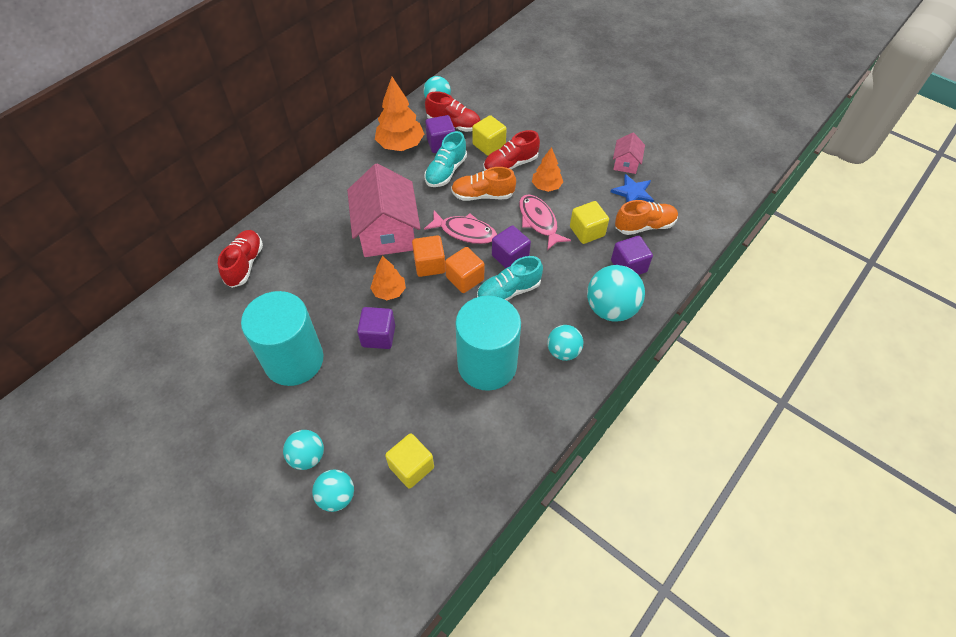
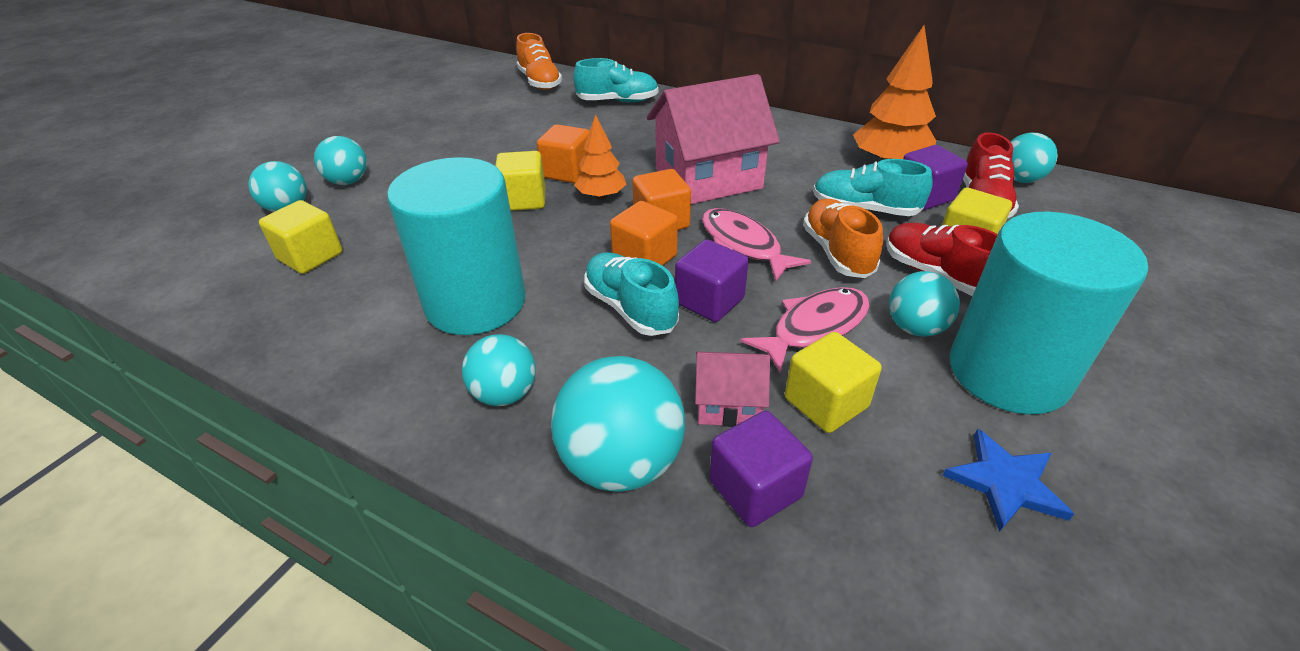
camera: 80 degrees right, 15 degrees down
red shoe [218,230,263,288] -> turquoise shoe [573,58,659,103]
turquoise cylinder [241,291,323,386] -> turquoise cylinder moved to [949,212,1148,414]
purple cube [357,307,395,349] -> yellow cube [496,151,545,211]
pink fish [424,211,497,244] -> pink fish turned 135 degrees clockwise [702,208,811,282]
orange tree [532,147,563,192] -> turquoise ball [889,271,960,337]
pink house [613,133,645,174] -> pink house moved to [695,352,770,427]
orange shoe [615,200,678,235] -> orange shoe moved to [516,33,562,90]
none -> orange cube [537,124,589,183]

